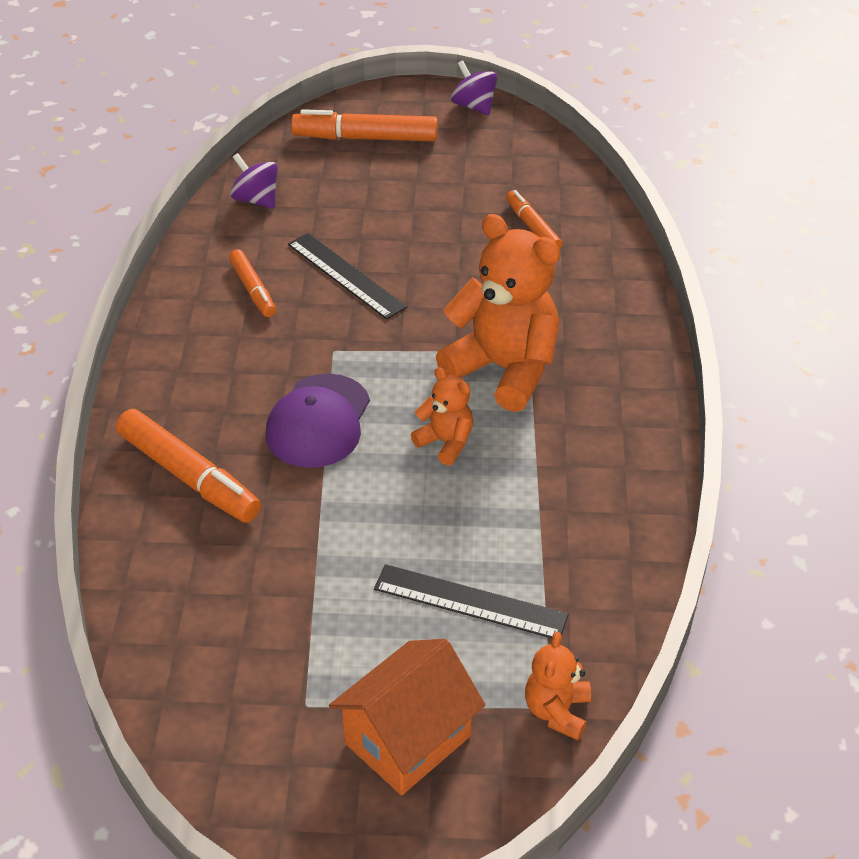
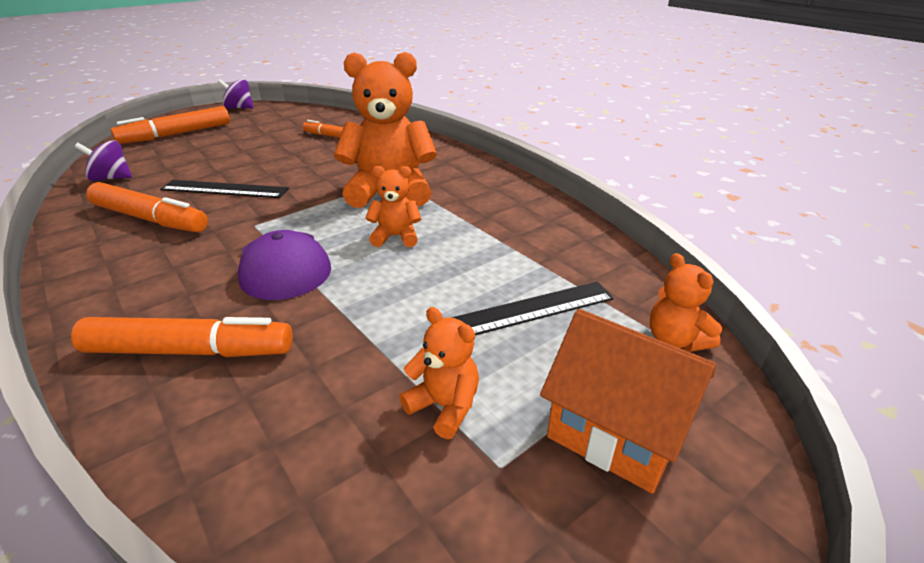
camera: 40 degrees left, 10 degrees down
orange marker [229,249,276,317] -> orange marker [86,182,208,232], size x1.68
orange house [329,639,485,795] -> orange house turned 60 degrees counterclockwise [540,309,716,493]
none -> orange teddy bear [399,307,479,439]

